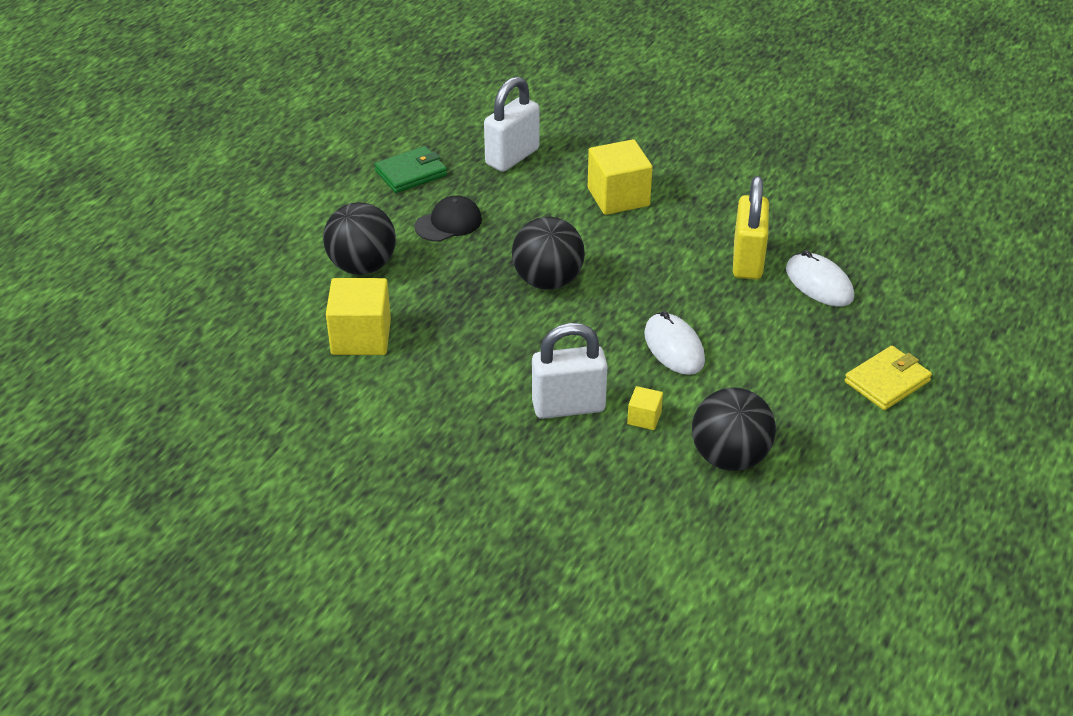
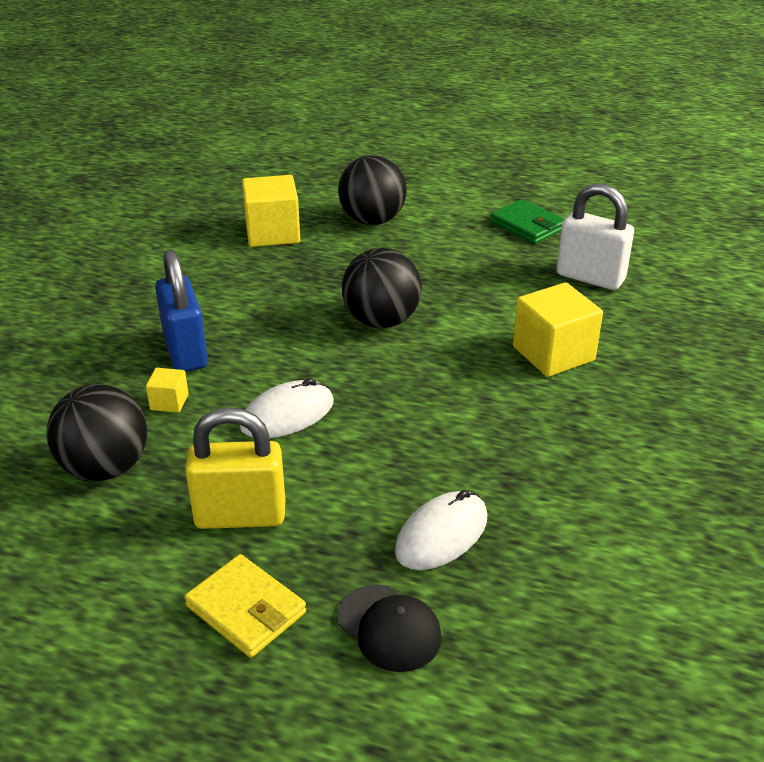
camera: 80 degrees right, 5 degrees down
black cap [414,195,482,242] -> black cap moved to [337,584,442,672]
white padlock [532,323,608,419] -> blue padlock [155,250,208,372]
yellow padlock [733,176,769,280] -> yellow padlock moved to [185,407,285,529]

